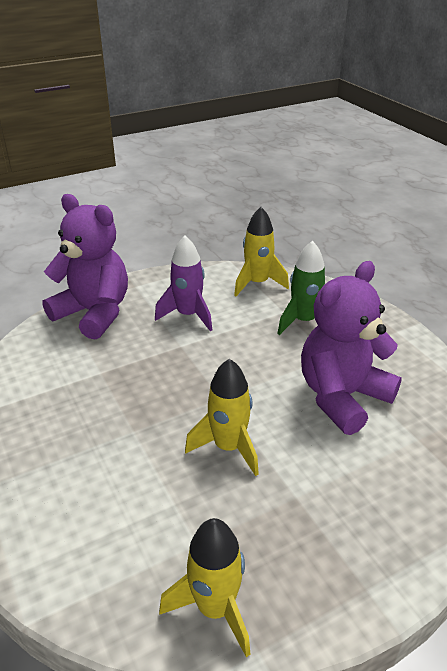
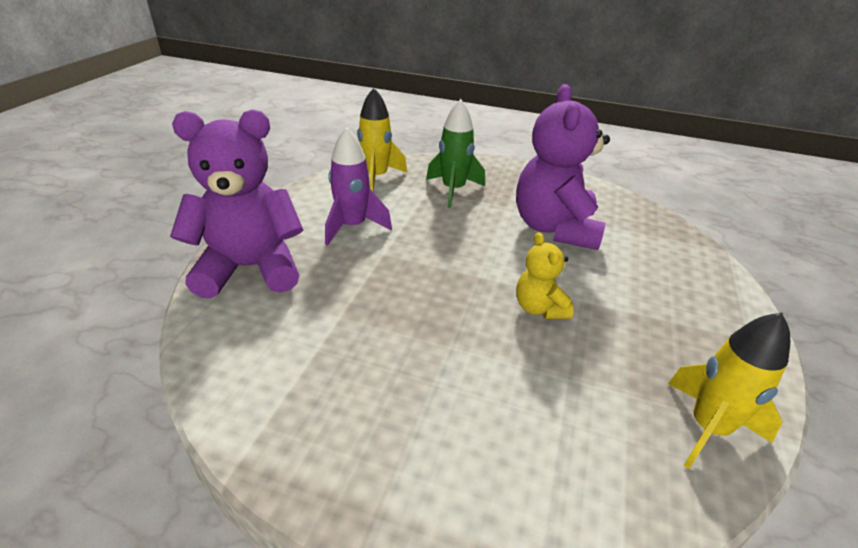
camera: 45 degrees left, 0 degrees up
yellow rocket [185,359,259,476] -> yellow teddy bear [516,232,574,319]

